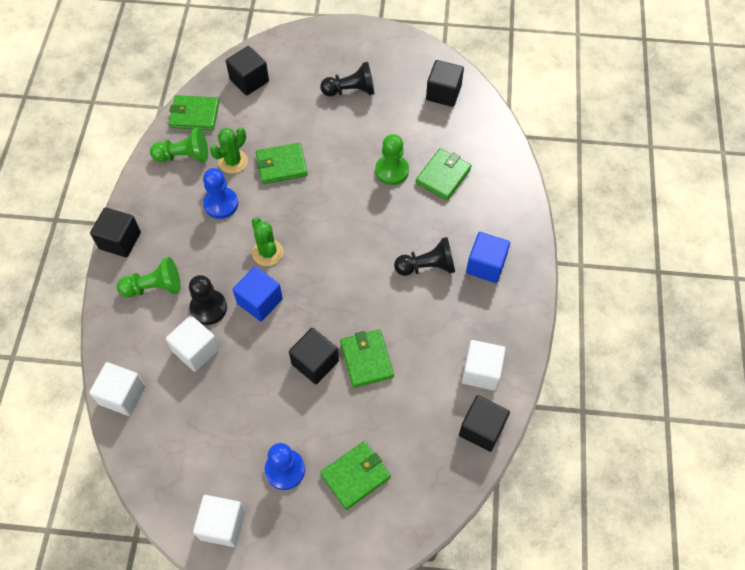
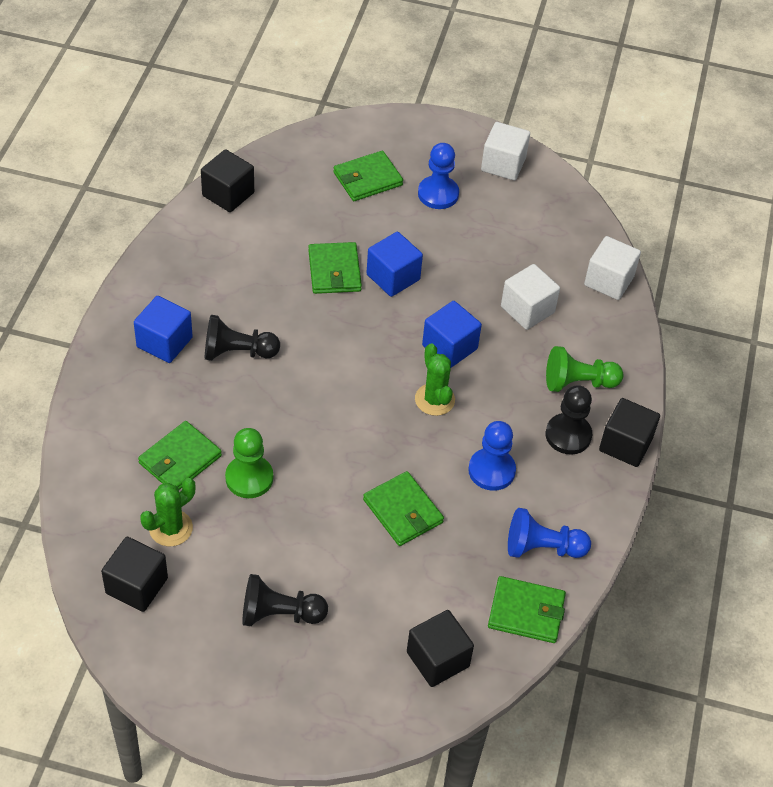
camera: 175 degrees left, 10 degrees down
green pawn [150,128,208,162] -> blue pawn [508,508,591,558]
black pawn [189,275,227,325] -> black pawn moved to [545,385,592,455]
green cactus [210,127,248,174] -> green cactus moved to [140,478,195,546]
green wallet [256,143,308,184] -> green wallet turned 60 degrees clockwise [363,471,444,546]
black cube [289,328,339,384] -> blue cube [367,232,423,297]
white cube [462,340,506,391] -> none

